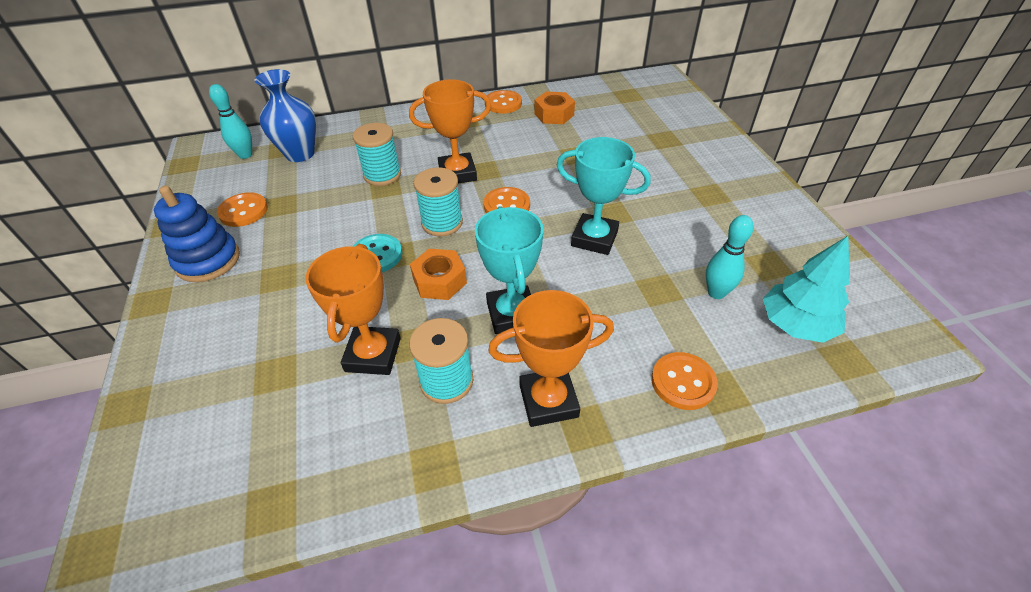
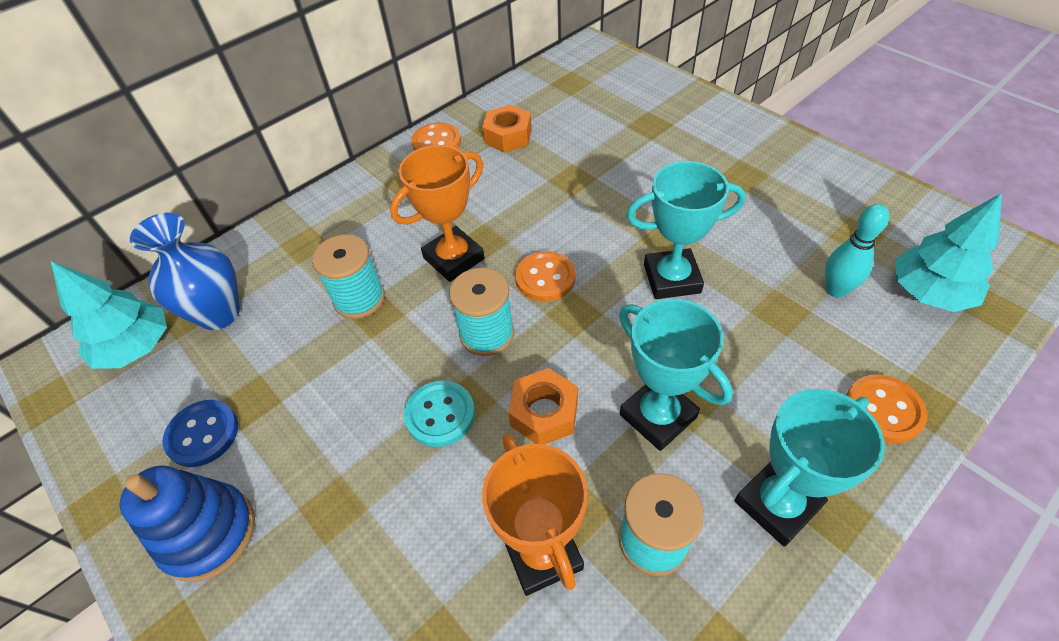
camera: 25 degrees left, 5 degrees up
turquoise bowling pin [209,84,252,159] -> turquoise tree [51,261,167,369]
orange button [217,192,268,227] -> blue button [162,400,238,467]
orange trophy [488,290,614,427] -> turquoise trophy [735,389,885,547]

